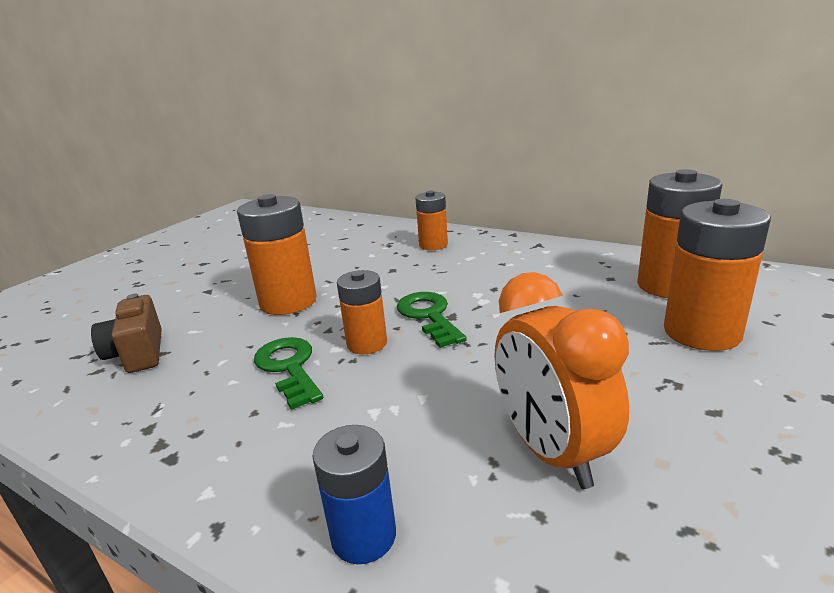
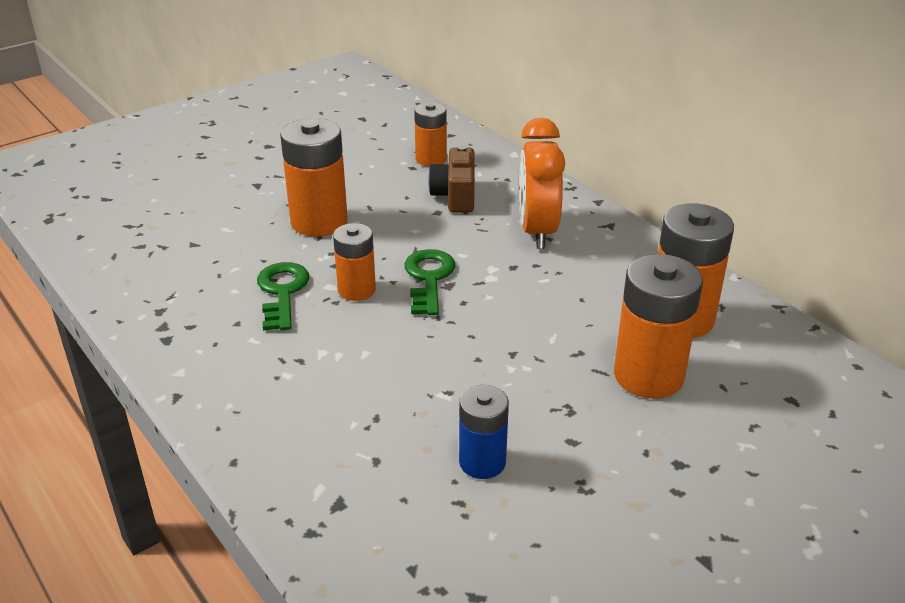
camera: 20 degrees right, 10 degrees up
brown camera [91,294,162,373] -> brown camera moved to [428,145,475,212]
blue battery [312,425,396,564] -> blue battery moved to [459,385,509,479]
orange battery [415,191,448,250] -> orange battery moved to [414,102,447,167]
orange clock [495,272,629,489] -> orange clock moved to [519,118,565,249]

